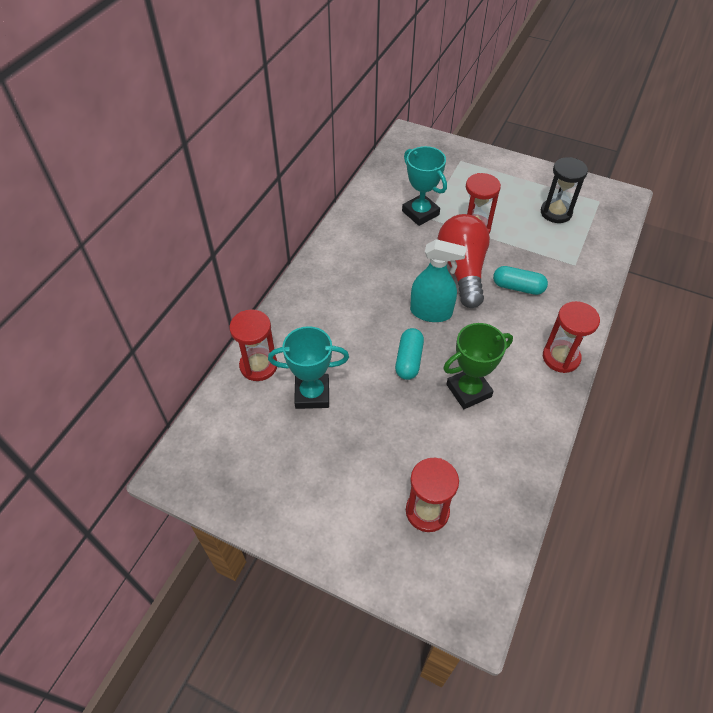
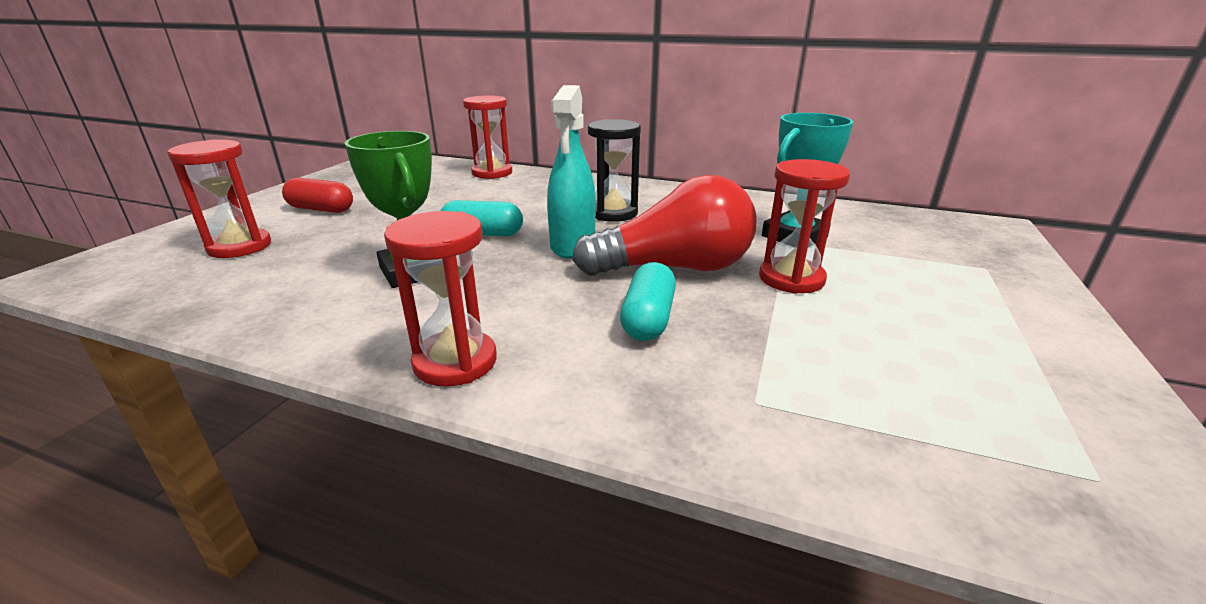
camera: 85 degrees right, 25 degrees down
turquoise trophy [268,326,349,409] -> none
black hourglass [541,157,588,223] -> black hourglass moved to [588,119,641,222]
none -> red capsule [282,178,353,213]

